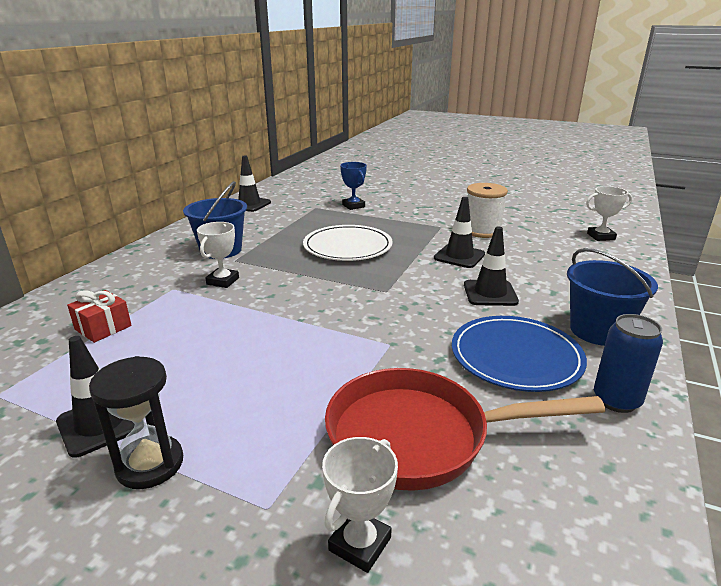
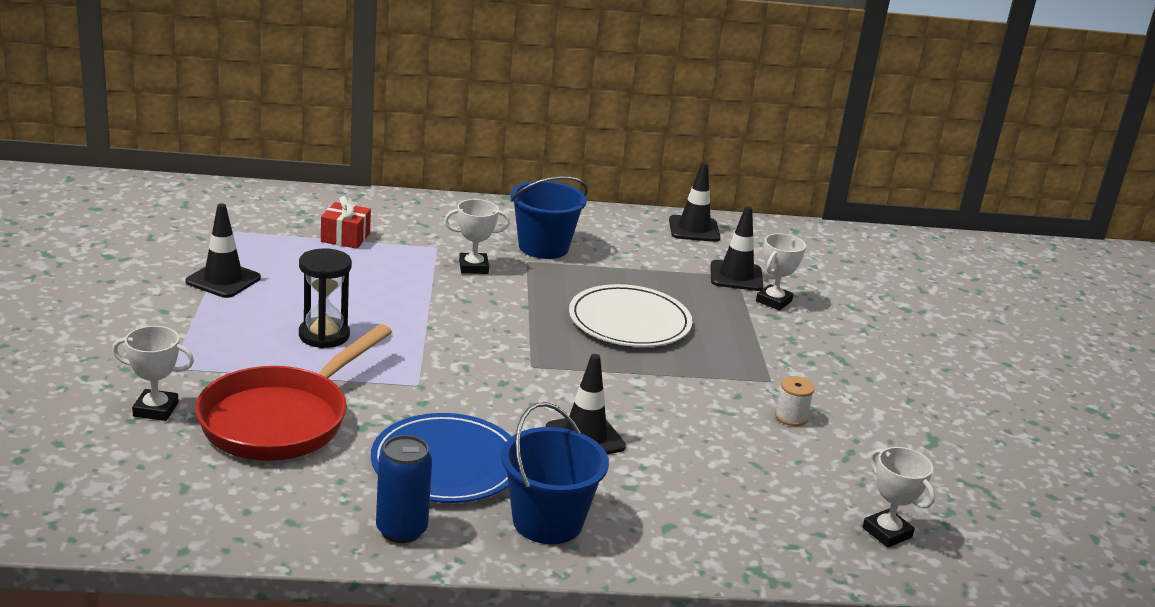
camera: 60 degrees right, 0 degrees up
black hourglass [89,356,183,489] -> black hourglass moved to [299,248,352,348]
red pan [325,368,605,491] -> red pan turned 120 degrees counterclockwise [196,324,392,461]
blue trophy [340,162,367,210] -> white trophy [756,233,806,311]
black traffic cone [434,197,485,268] -> black traffic cone moved to [710,206,763,291]
white spool [467,183,508,238] -> white spool [775,376,815,426], size x0.53

